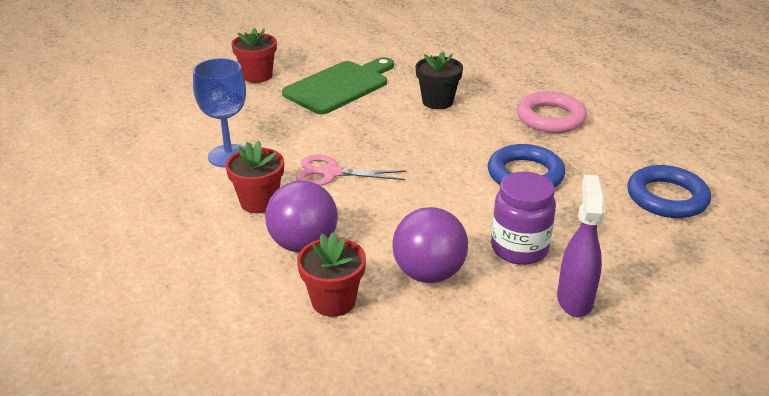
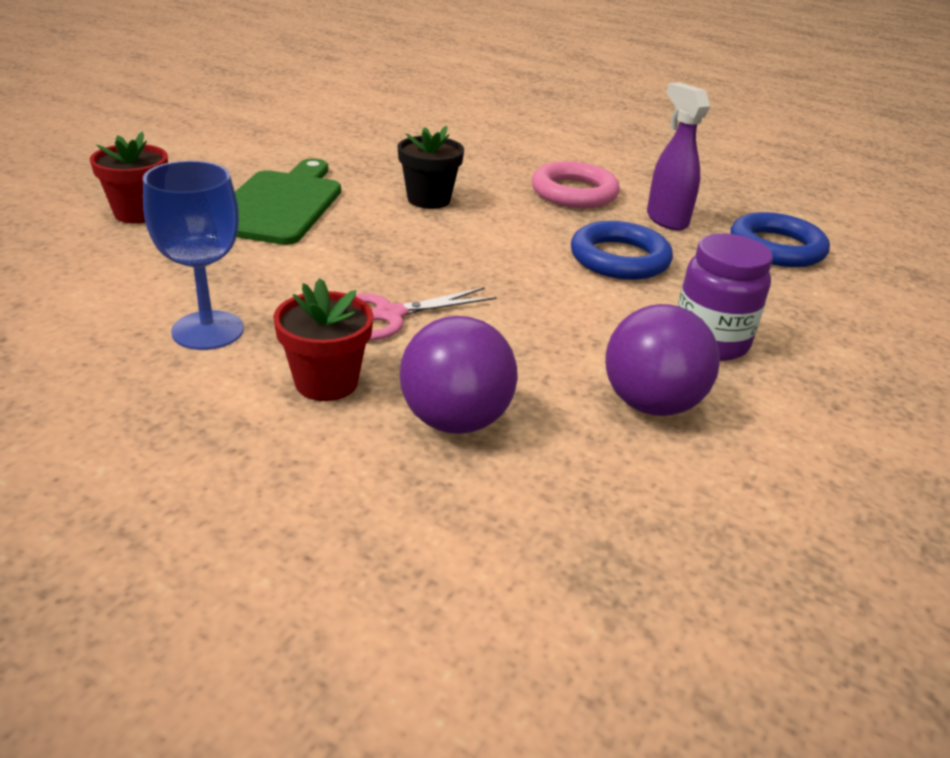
camera: 35 degrees left, 0 degrees up
red flower pot [297,232,366,317] -> none
purple spray bottle [557,175,605,317] -> purple spray bottle moved to [647,82,711,231]

